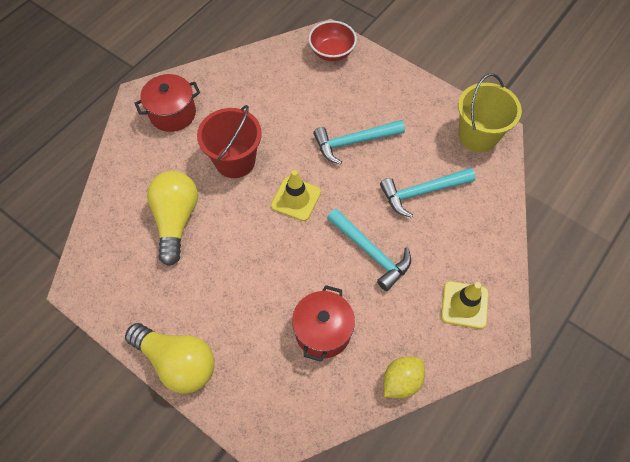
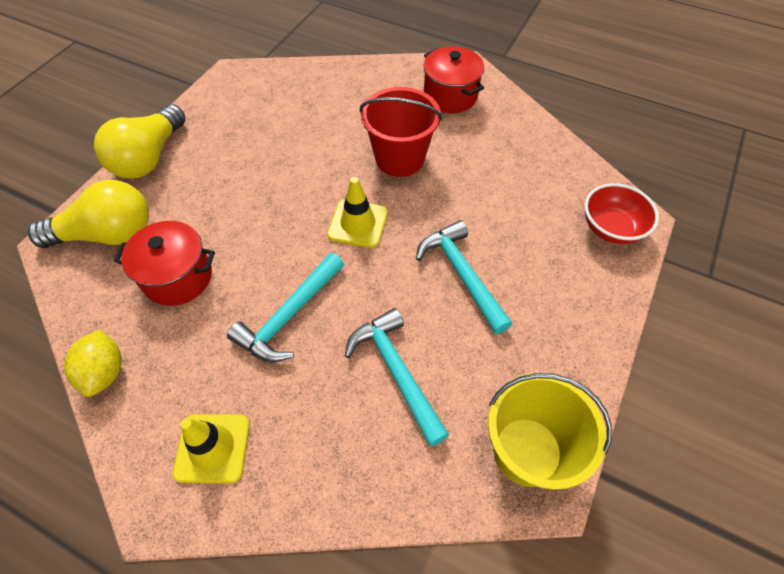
camera: 80 degrees right, 5 degrees down
yellow light bulb [147,171,198,266] -> yellow light bulb moved to [28,180,149,248]
yellow lemon [383,356,425,399] -> yellow lemon turned 45 degrees clockwise [64,330,122,397]

